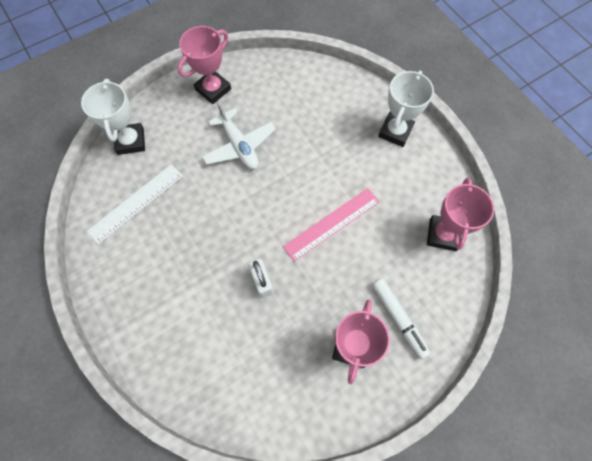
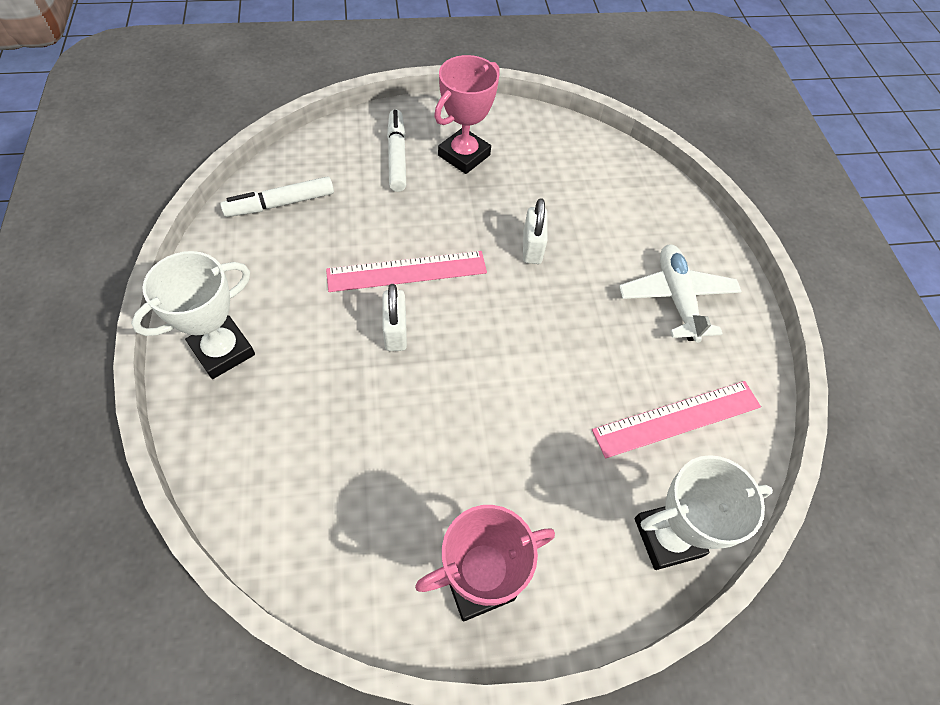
camera: 160 degrees left, 10 degrees down
white trophy [81,79,145,155] -> white trophy turned 60 degrees clockwise [635,455,773,570]
white ruler [87,164,183,245] -> pink ruler [592,381,761,458]
white plane [202,102,276,169] -> white plane moved to [619,245,742,343]
pink trophy [427,178,494,251] -> white marker [220,176,334,217]
none -> white padlock [382,284,407,351]

